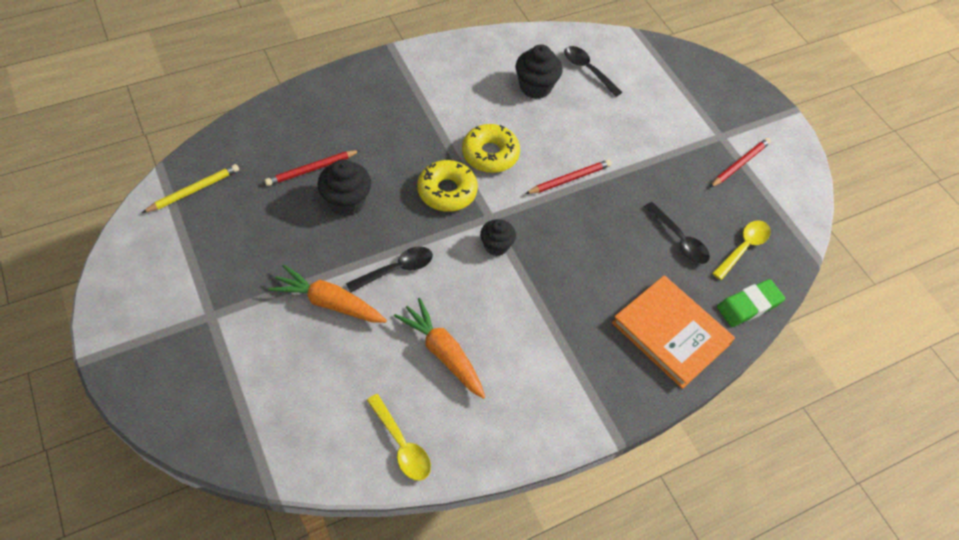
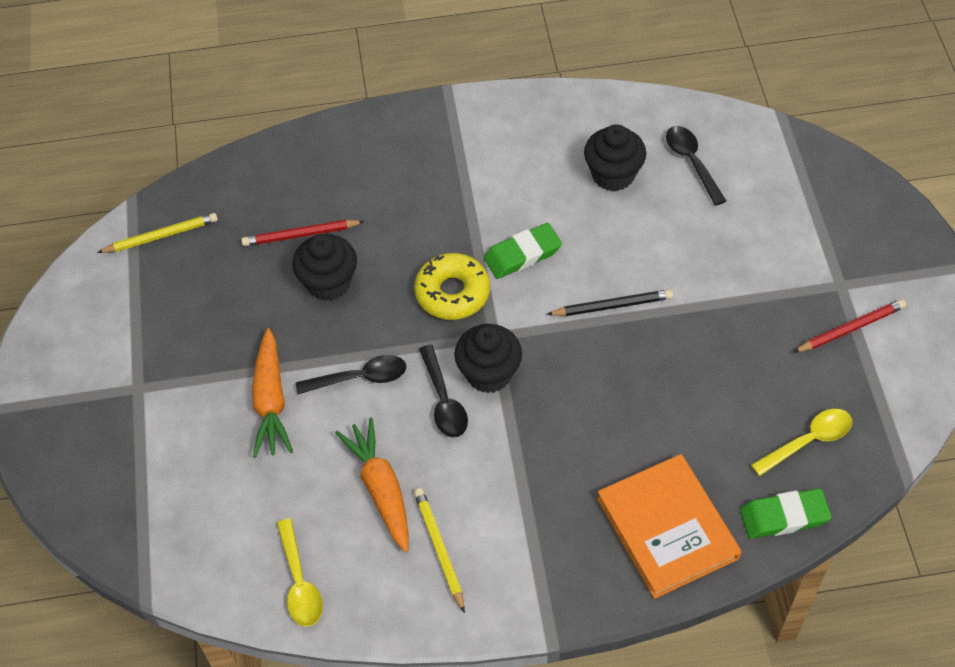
camera: 25 degrees right, 0 degrees up
orange carrot [268,264,387,323] -> orange carrot turned 135 degrees counterclockwise [252,328,293,458]
yellow donut [462,124,520,173] -> green eraser [484,223,562,279]
black cupcake [480,219,516,256] -> black cupcake [454,324,522,393], size x1.50
red pencil [525,160,612,194] -> black pencil [547,289,673,316]
black spoon [644,202,710,264] -> black spoon moved to [419,345,468,438]
none -> yellow pencil [414,488,465,613]

